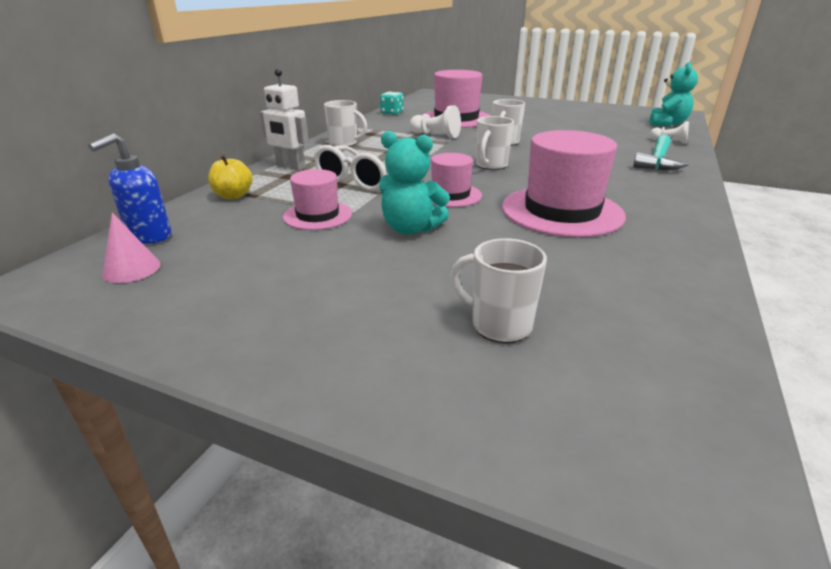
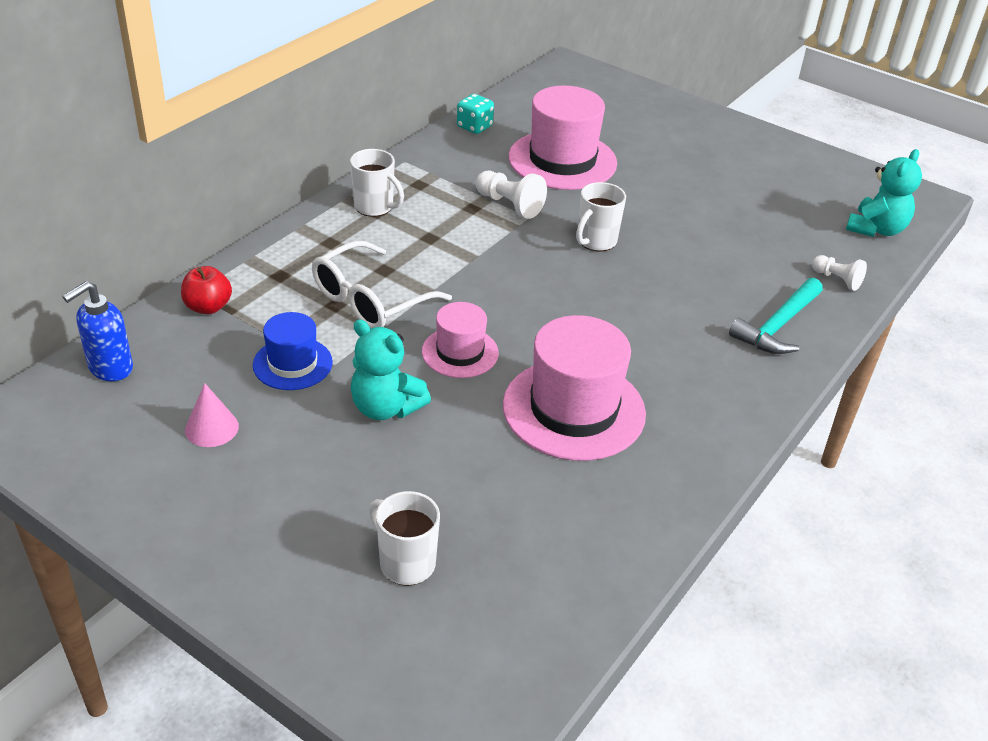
camera: 10 degrees right, 10 degrees up
pink cone [102,212,161,283] -> pink cone moved to [185,383,239,447]
yellow apple [208,155,253,199] -> red apple [181,266,232,314]
white robot [260,69,309,170] -> none
pink hat [283,169,352,230] -> blue hat [253,312,333,390]
white mug [476,116,514,170] -> none

